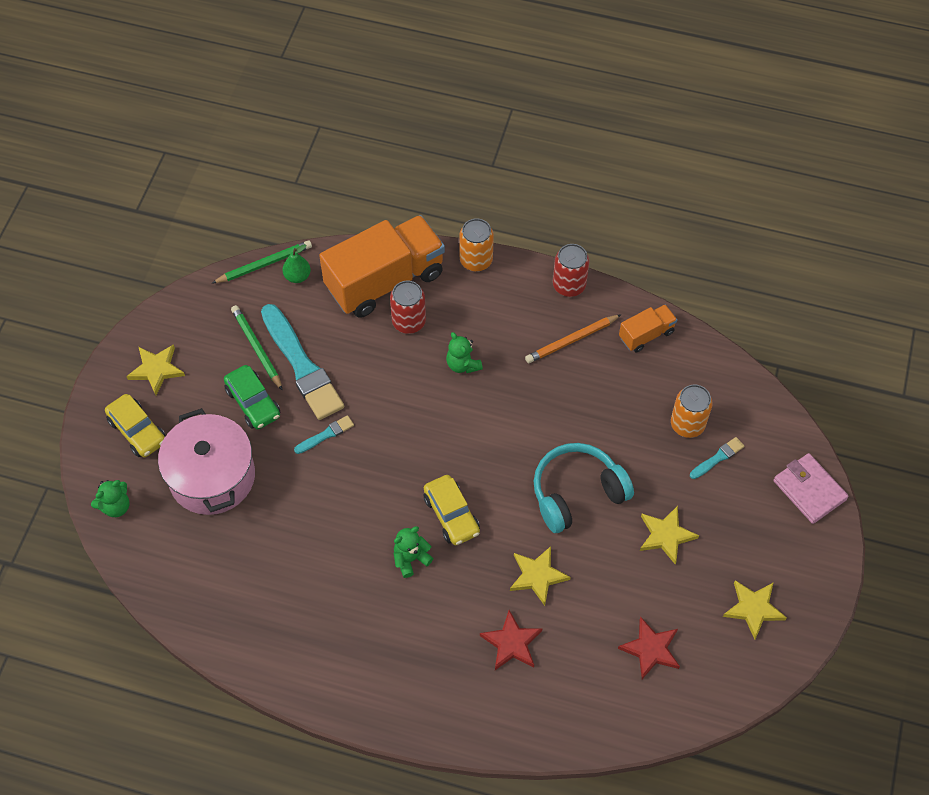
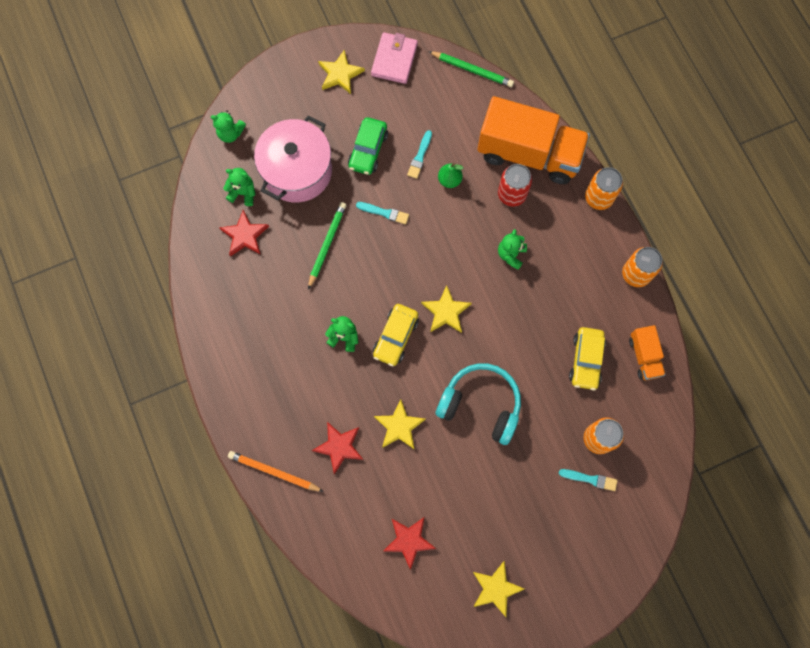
camera: 50 degrees right, 15 degrees up
yellow car [105,394,166,457] -> yellow car moved to [569,327,606,390]
green pencil [231,305,283,391] -> green pencil moved to [308,202,347,289]
turquoise brush [261,304,344,420] -> turquoise brush [407,130,432,179], size x0.44
green pear [283,244,311,283] -> green pear moved to [438,163,463,188]
orange pencil [525,314,622,363] -> orange pencil moved to [228,451,324,492]
red can [553,244,589,297] -> orange can [622,247,663,287]
orange truck [619,305,677,353] -> orange truck turned 60 degrees clockwise [629,325,665,380]
yellow star [640,506,699,565] -> yellow star moved to [421,285,472,333]
pink wallet [773,453,849,524] -> pink wallet moved to [371,32,418,84]
none -> red star [219,210,269,256]
none -> green teddy bear [223,168,256,206]

